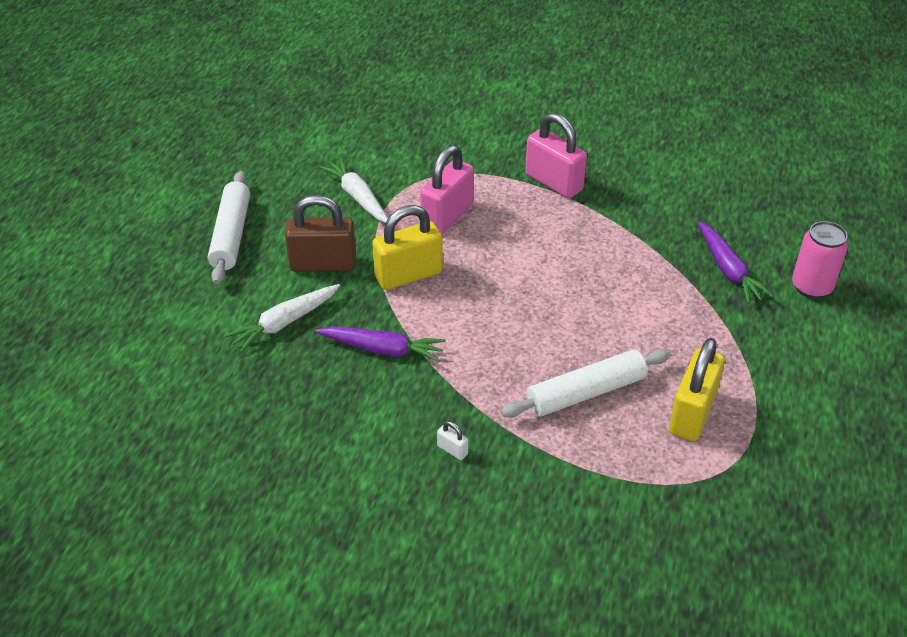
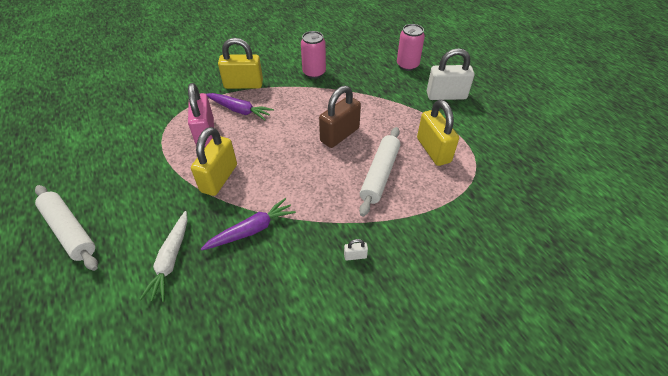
camera: 45 degrees left, 5 degrees up
brown padlock [285,195,356,272] -> brown padlock moved to [319,85,361,148]
white carrot [319,158,388,223] -> none
pink padlock [525,113,587,199] -> yellow padlock [218,38,263,89]
purple carrot [698,221,773,304] -> purple carrot moved to [206,93,274,120]
none -> pink can [301,31,326,79]
none -> white padlock [427,48,474,100]

